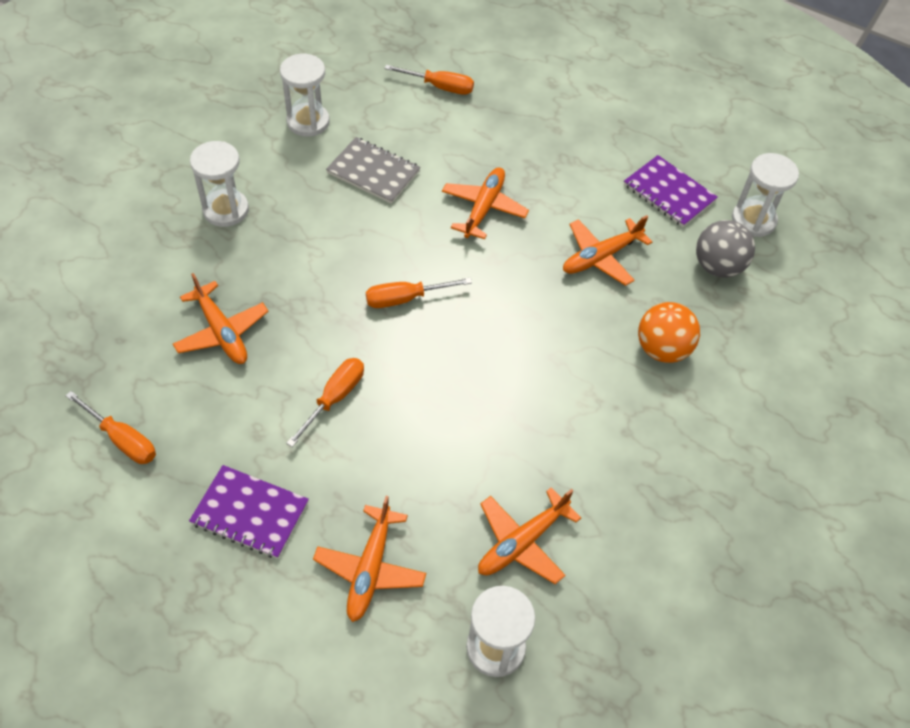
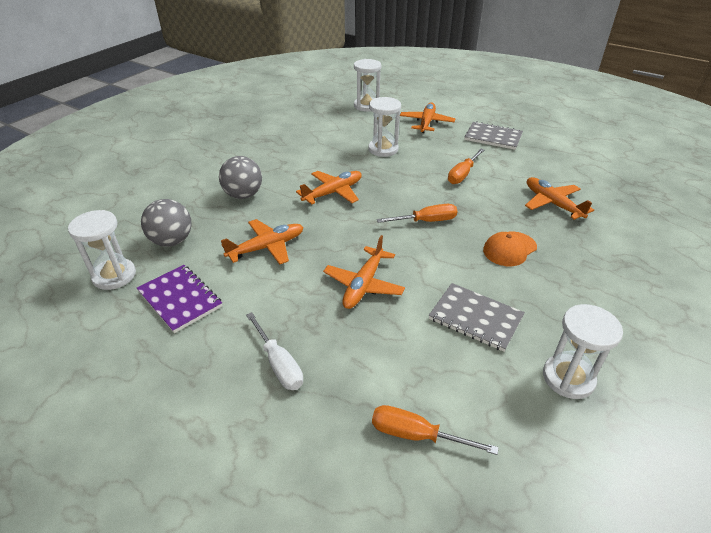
camera: 175 degrees left, 15 degrees down
orange screwdriver [65,391,156,464] -> none
purple notebook [189,465,309,559] -> grey notebook [464,121,523,150]
white hourglass [190,141,249,227] -> white hourglass moved to [368,97,401,157]
orange plane [478,487,581,584] -> orange plane moved to [296,171,362,205]
orange ball [638,302,700,363] -> grey ball [219,156,262,199]
none -> white screwdriver [246,312,303,390]
none -> orange cap [483,231,537,266]

